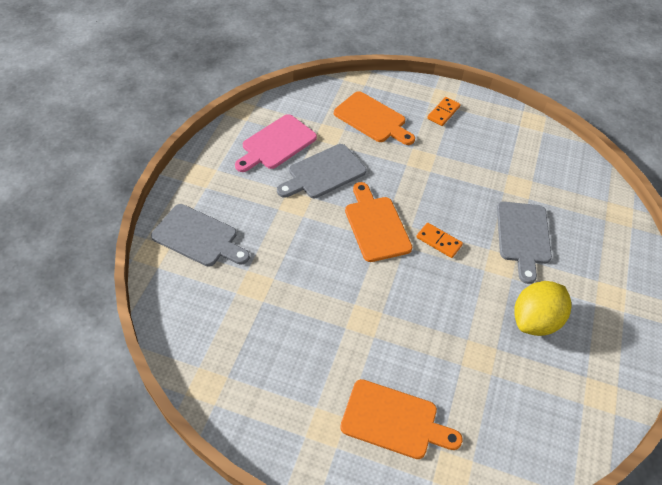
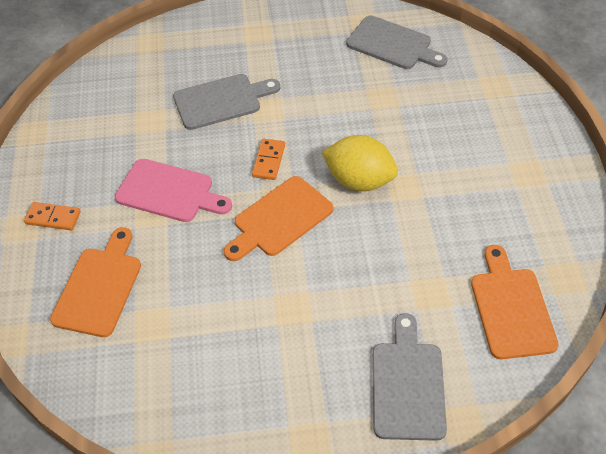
camera: 110 degrees left, 0 degrees up
pink cutting board [235,114,317,172] -> pink cutting board moved to [115,159,232,222]
grey cutting board [277,144,366,198] -> grey cutting board moved to [346,15,448,69]
orange cutting board [340,379,462,459] -> orange cutting board moved to [471,245,559,359]
yellow lemon [514,281,572,336] -> yellow lemon moved to [322,135,398,191]

